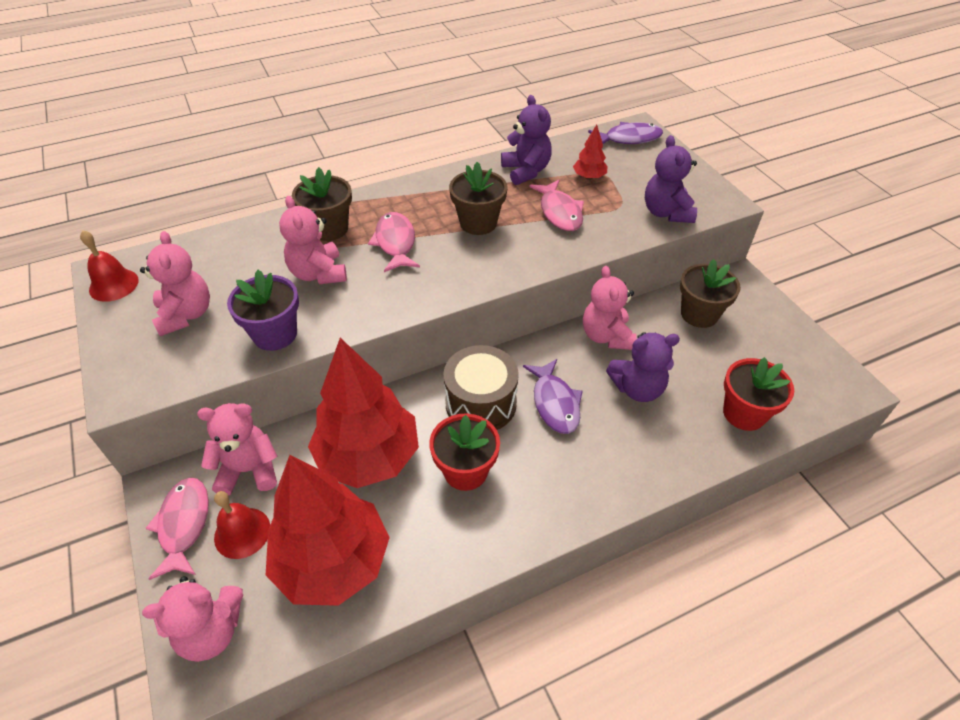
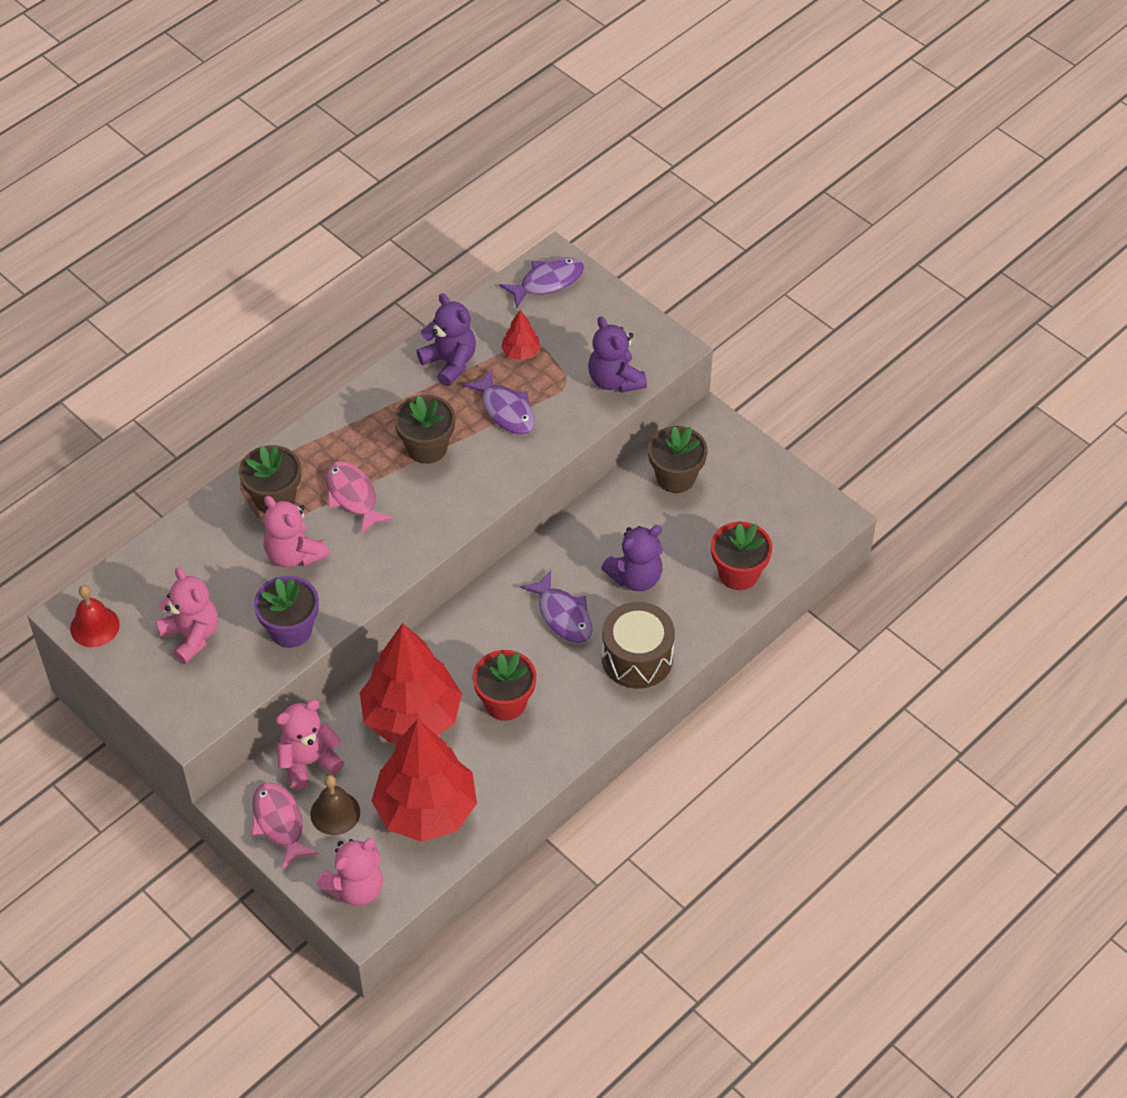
camera: 20 degrees left, 5 degrees up
red bell [214,491,270,559] -> brown bell [310,775,360,835]
brown drum [444,345,519,430] -> brown drum moved to [602,602,675,689]
pink fish [529,180,584,231] -> purple fish [463,369,535,435]
pink teddy bear [583,266,637,350] -> none

